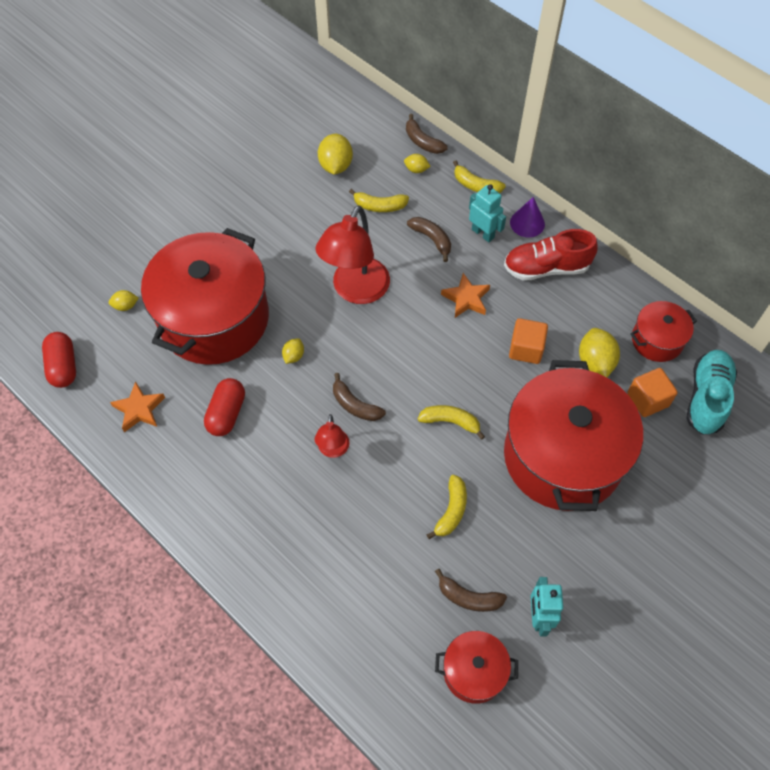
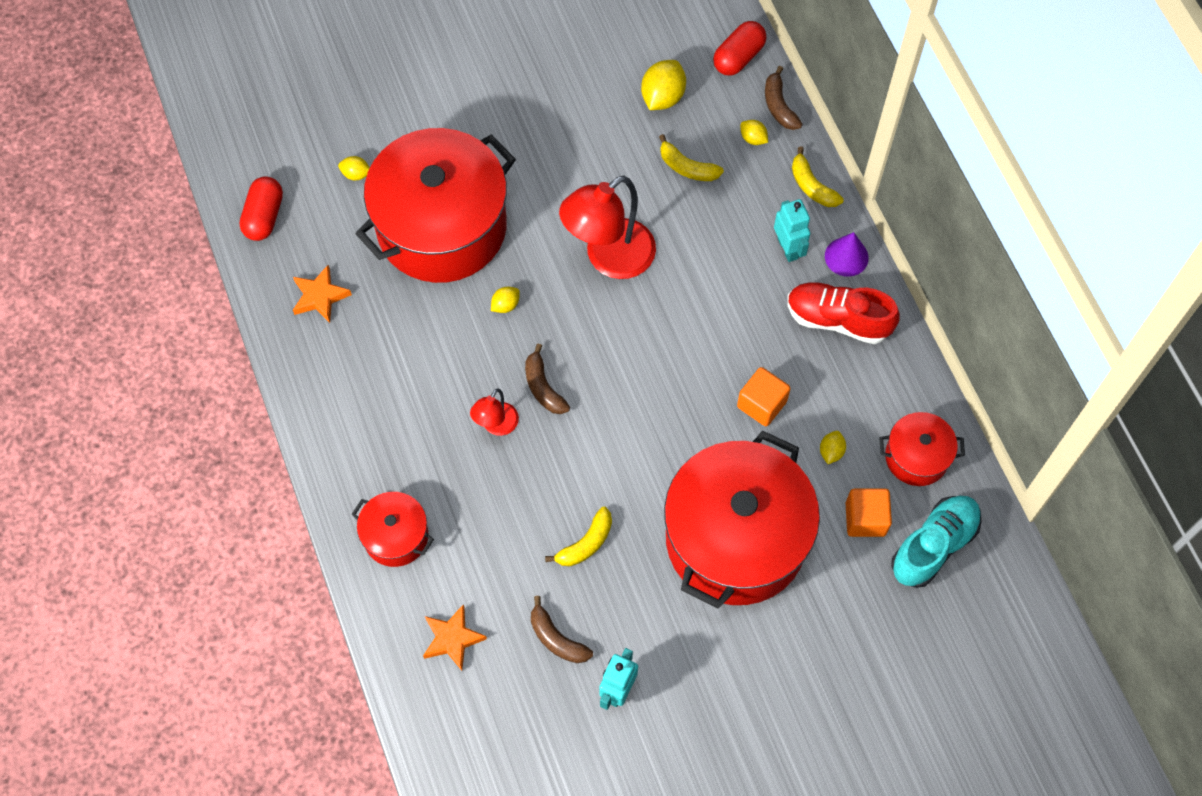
camera: 25 degrees right, 5 degrees up
red capsule [204,378,245,436] -> red capsule moved to [713,21,766,76]
brown banana [407,217,451,262] -> none
yellow banana [417,405,485,440] -> none
red pot [435,631,518,704] -> red pot moved to [352,492,434,567]
orange star [441,273,490,318] -> orange star moved to [423,604,487,670]
yellow lemon [579,328,620,377] -> yellow lemon [820,431,846,464], size x0.54

